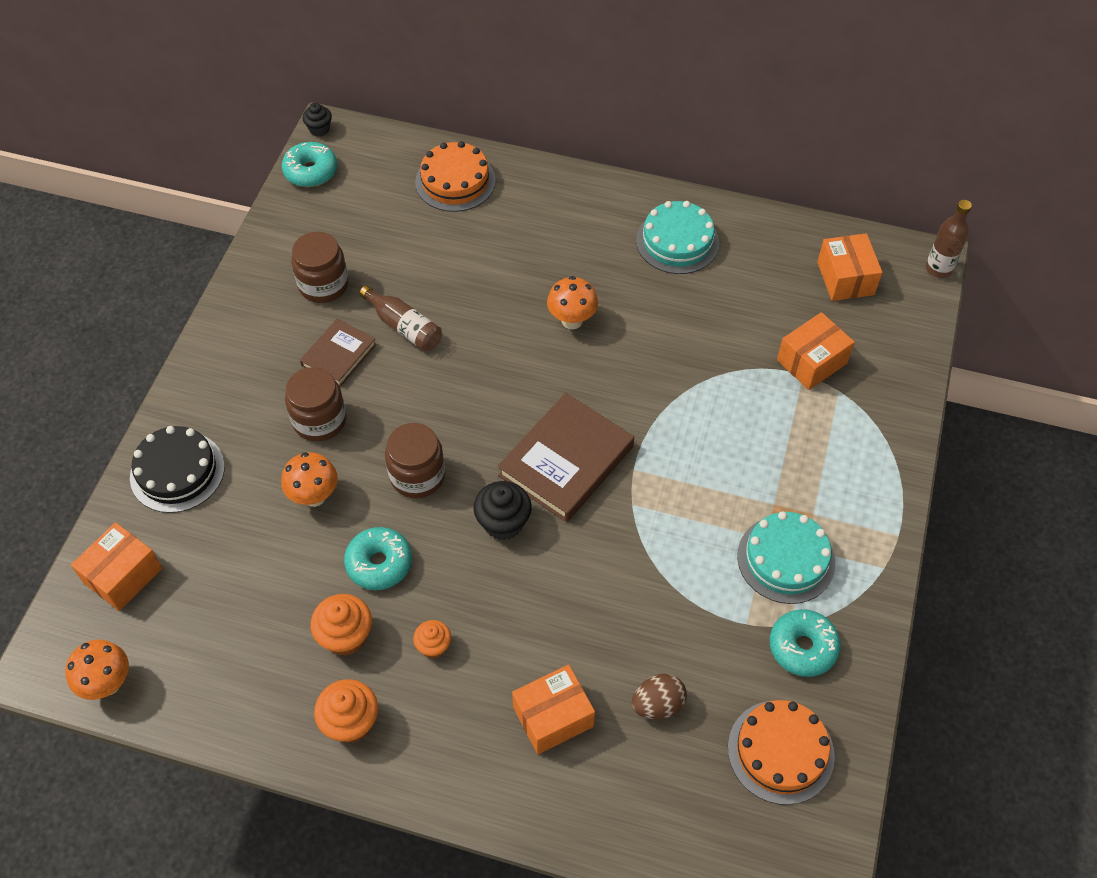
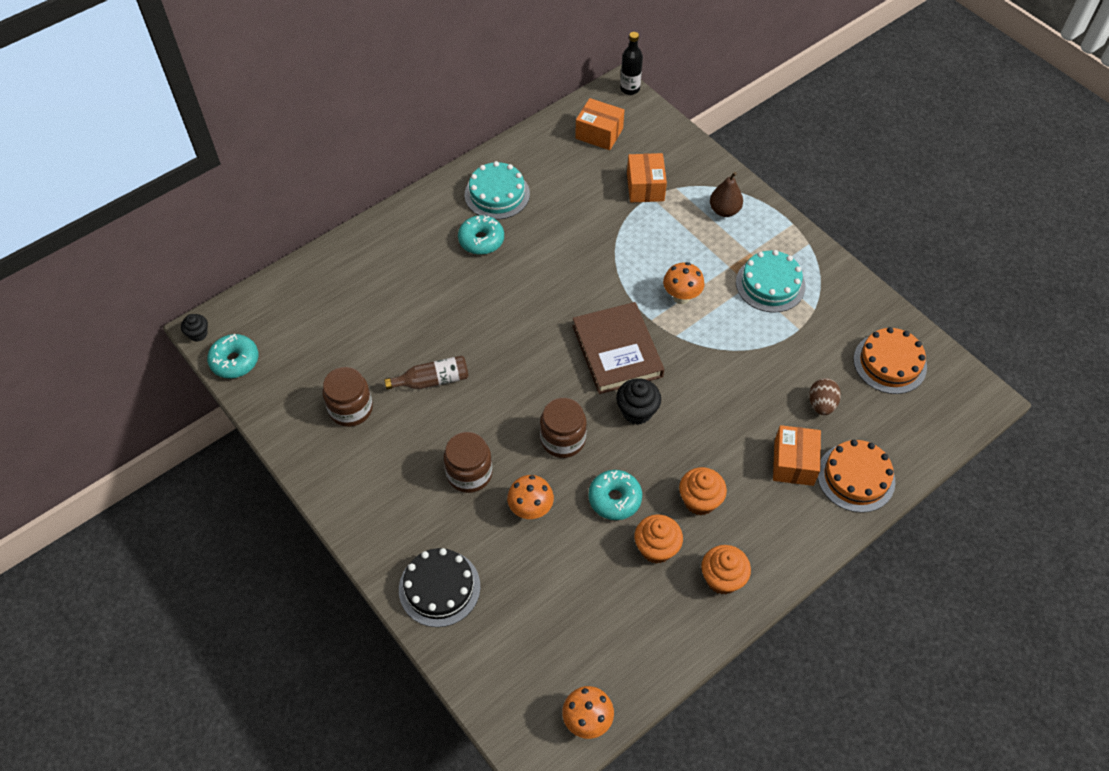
camera: 55 degrees left, 0 degrees up
orange box [71,522,162,611] -> none
brown book [300,319,377,387] -> none
orange cupcake [413,620,451,658] -> orange cupcake [679,467,727,515], size x1.61
orange cake [415,141,496,212] -> orange cake moved to [818,440,895,513]
orange mushroom [547,276,598,329] -> orange mushroom moved to [663,262,704,304]
turquoise donut [770,609,841,677] -> turquoise donut moved to [458,215,504,255]
brown bottle [926,200,972,278] -> black bottle [620,32,643,95]
none -> brown pear [710,172,743,217]

